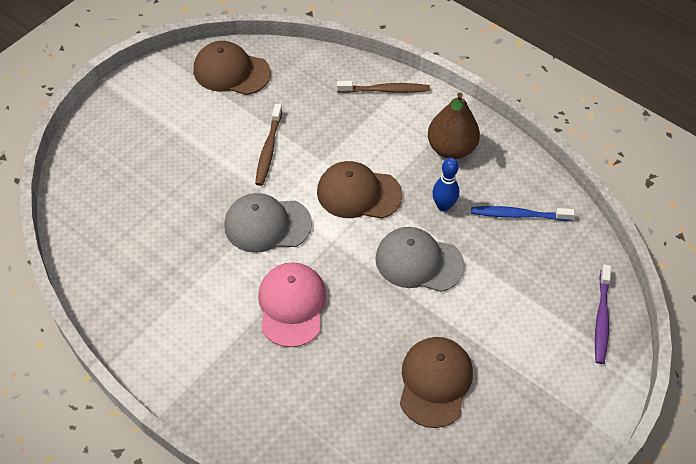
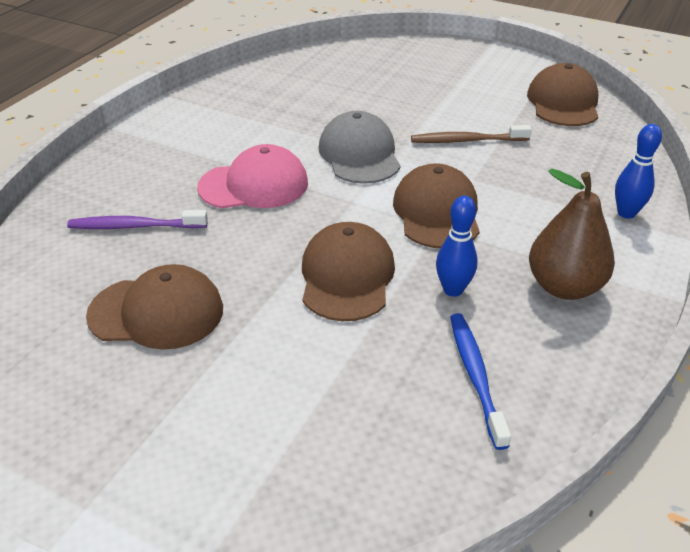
camera: 80 degrees right, 15 degrees down
brown toothbrush [337,81,430,93] -> blue bowling pin [615,124,662,219]
grey cap [375,227,465,292] -> brown cap [302,222,395,321]
purple toothbrush [595,264,611,364] -> purple toothbrush moved to [67,210,208,229]

